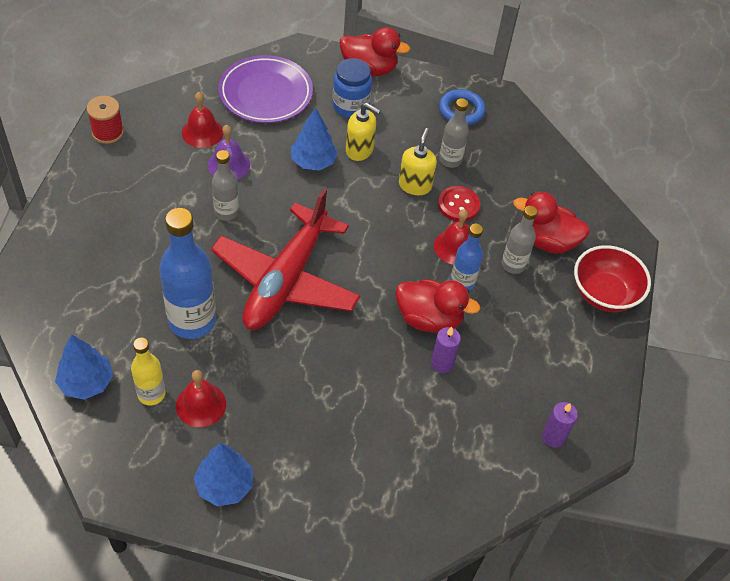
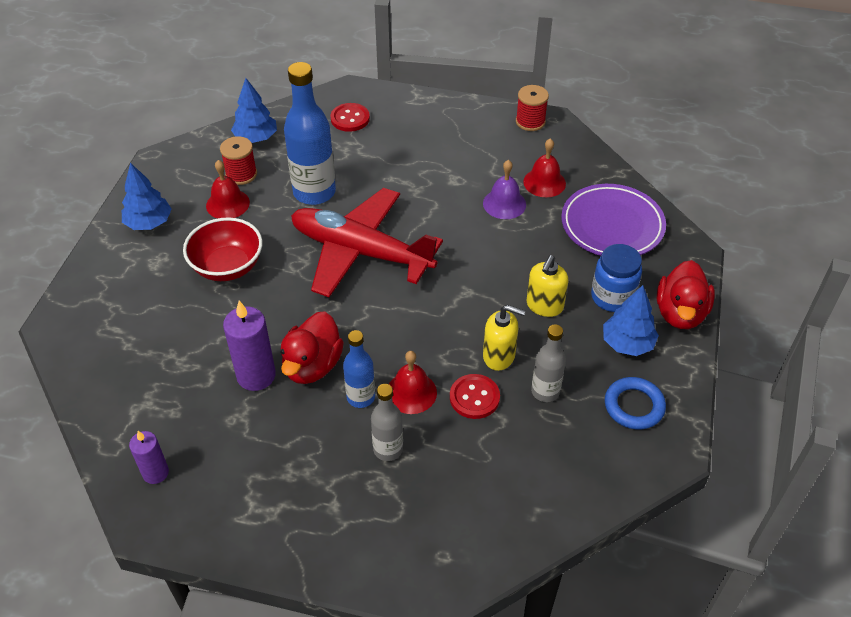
camera: 95 degrees right, 5 degrees down
yellow bottle [131,338,166,406] -> red spool [220,136,257,185]
grey bottle [212,150,239,221] -> none
blue tree [291,108,338,171] -> blue tree moved to [603,285,659,356]
purple candle [431,327,461,373] -> purple candle [223,301,276,391], size x1.61
red duck [513,192,590,254] -> none
red bowl [574,245,651,312] -> red bowl moved to [183,217,263,281]
none -> red button [330,103,370,132]

